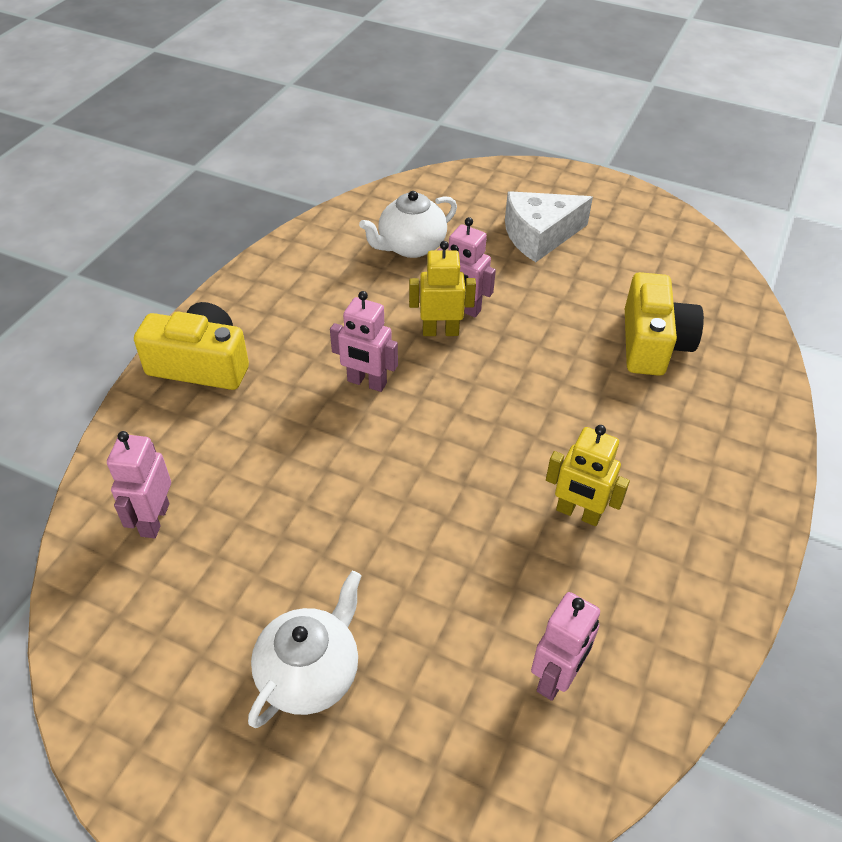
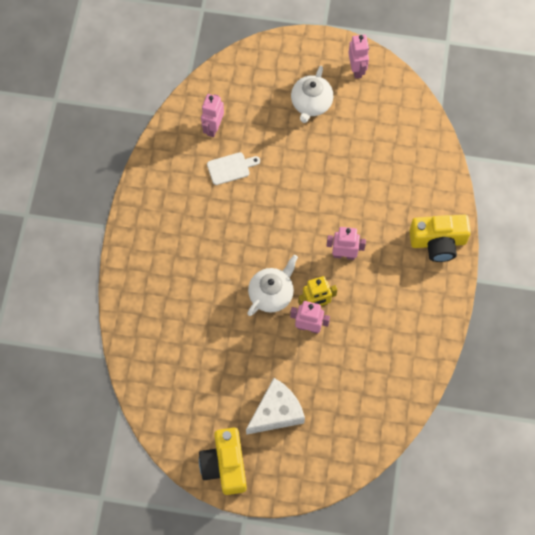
camera: 165 degrees right, 20 degrees up
pink robot [107,431,171,538] -> pink robot moved to [348,35,369,79]
white teapot [359,191,457,258] -> white teapot moved to [247,255,298,316]
yellow robot [546,425,630,526] -> none
yellow camera [625,272,704,376] -> yellow camera moved to [199,428,247,495]
none -> white cutting board [207,152,260,185]

